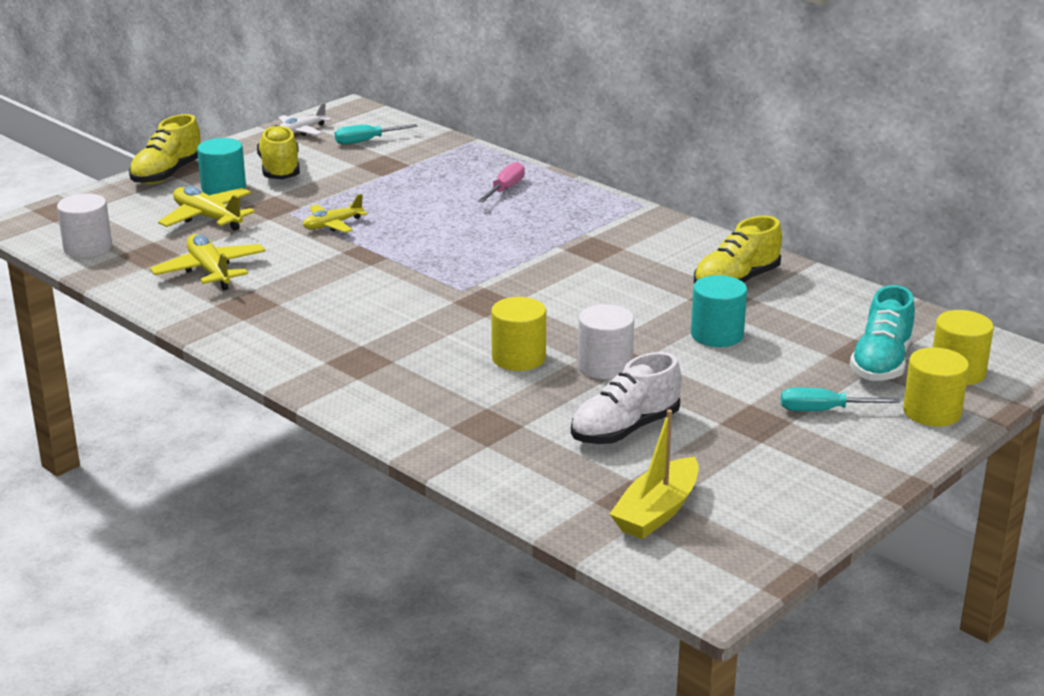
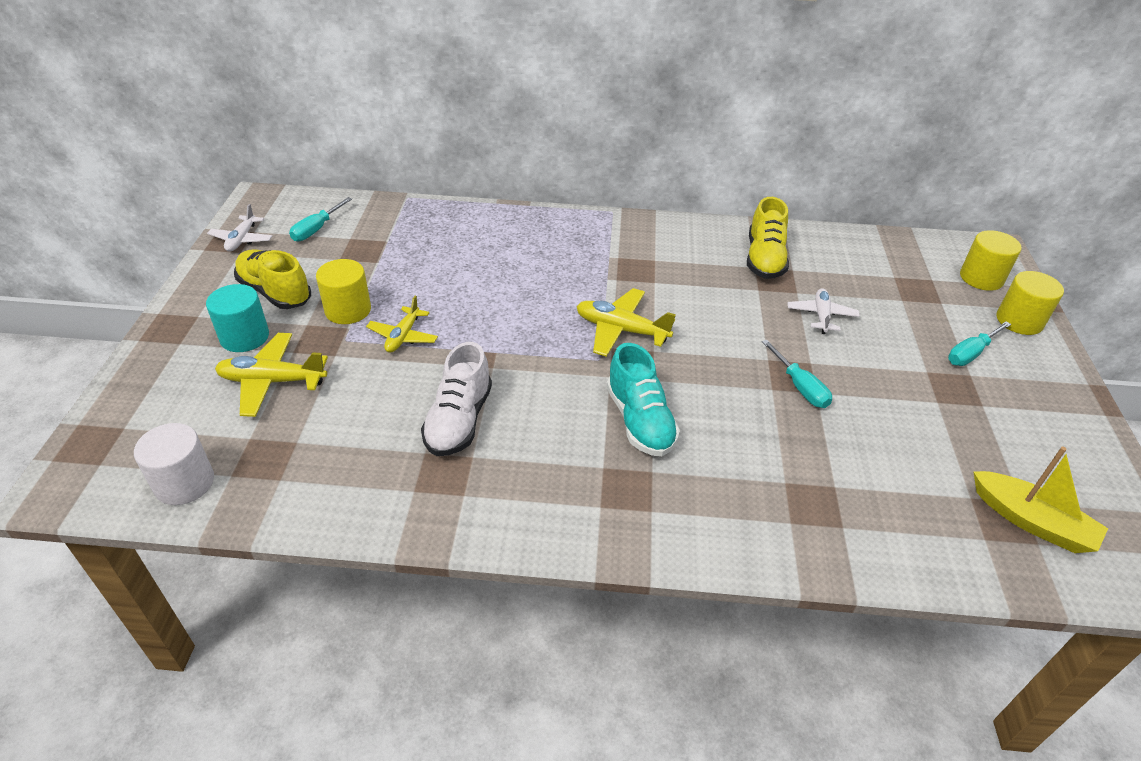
camera: 40 degrees left, 15 degrees up
yellow shoe [129,114,201,185] -> none
yellow plane [150,234,266,290] -> yellow plane moved to [576,288,676,357]
pink screwdriver [478,162,525,202] -> none
yellow cylinder [491,297,546,371] -> yellow cylinder moved to [316,259,371,324]
white shoe [571,352,682,444] -> white shoe moved to [421,342,492,456]
white cylinder [578,304,634,379] -> turquoise screwdriver [762,340,832,408]
yellow boat [610,409,699,539] -> yellow boat turned 45 degrees counterclockwise [973,447,1108,553]
turquoise cylinder [691,275,747,347] -> white plane [788,288,860,334]
turquoise shoe [850,285,915,381] -> turquoise shoe moved to [607,343,680,456]

